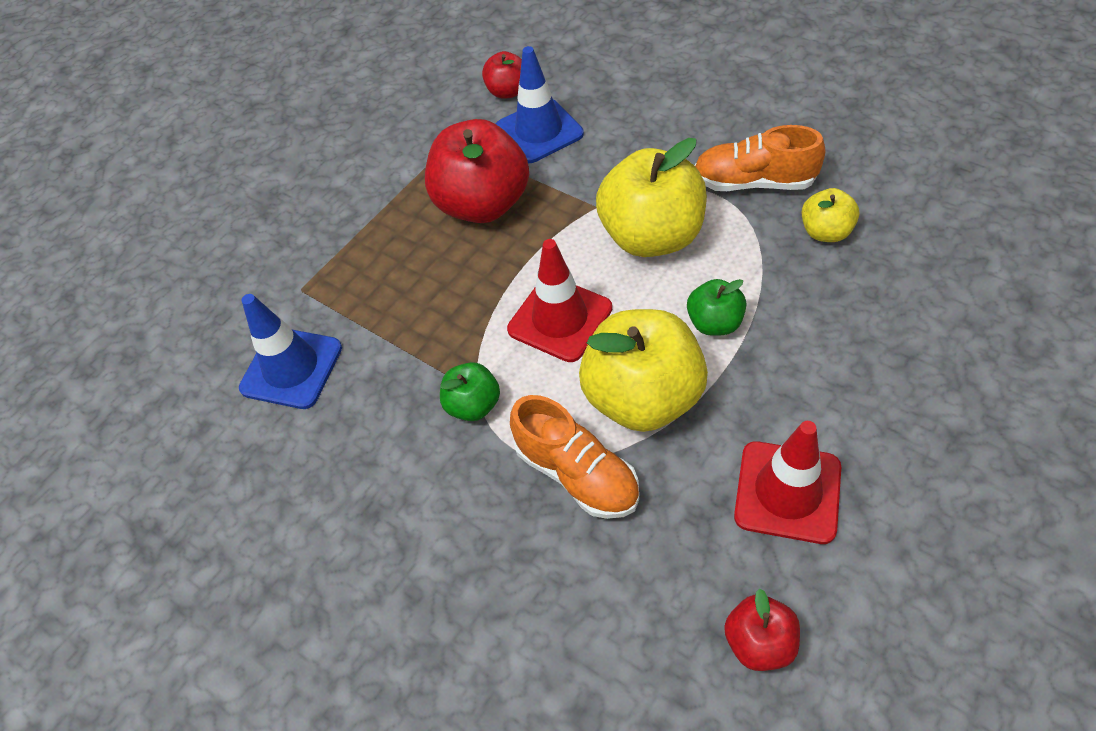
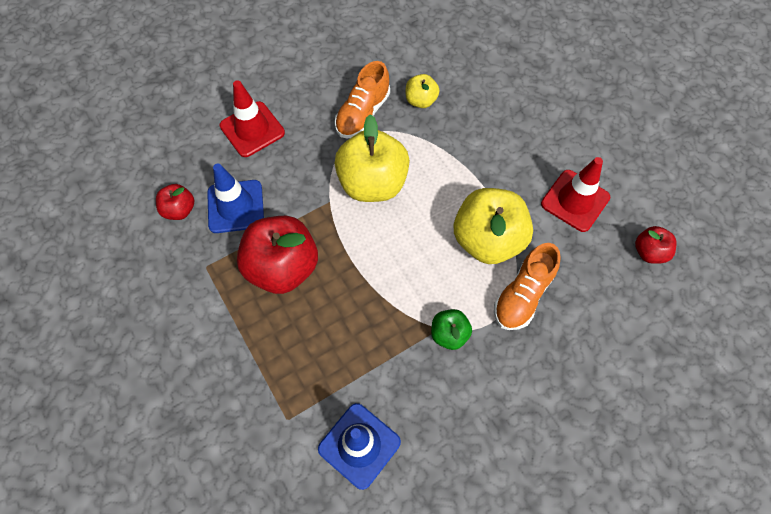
camera: 75 degrees left, 10 degrees up
red traffic cone [507,239,612,362] -> red traffic cone moved to [220,80,285,157]
orange shoe [510,395,639,519] -> orange shoe turned 150 degrees clockwise [494,243,560,330]
green apple [687,279,746,336] -> none

